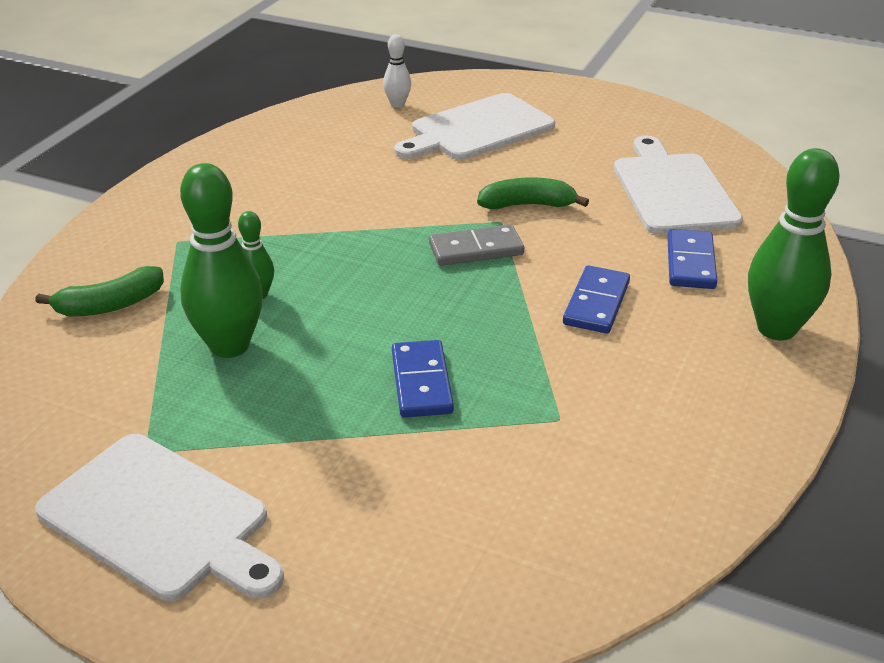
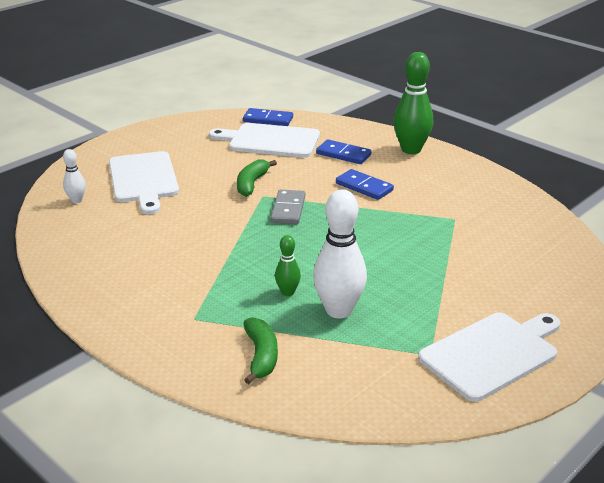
camera: 70 degrees left, 5 degrees down
green bowling pin [180,163,263,358] -> white bowling pin [313,189,367,318]
blue domino [392,340,454,418] -> blue domino moved to [243,108,293,126]

